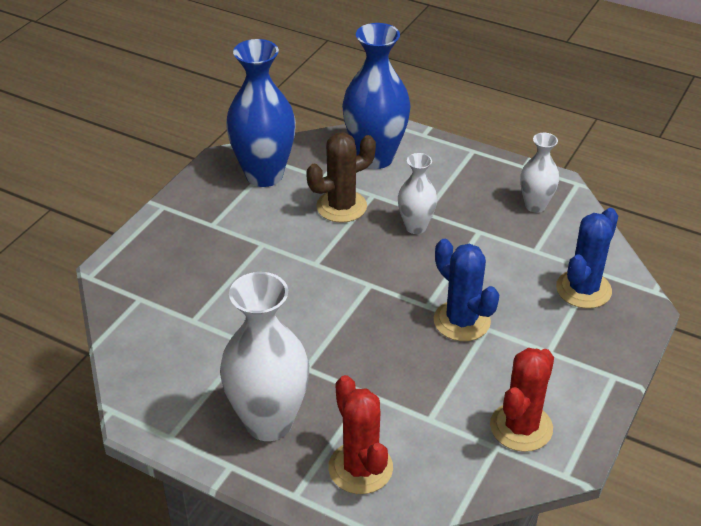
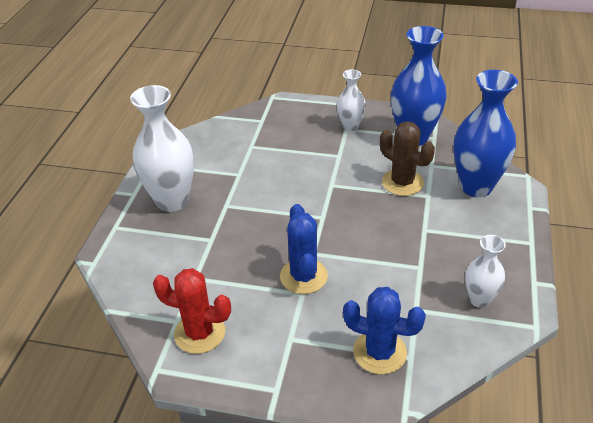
camera: 75 degrees right, 0 degrees up
red cactus [328,375,393,494] -> none
white vase [398,153,437,234] -> white vase moved to [337,70,366,132]
blue cactus [434,239,500,341] -> blue cactus turned 45 degrees counterclockwise [280,204,328,294]

